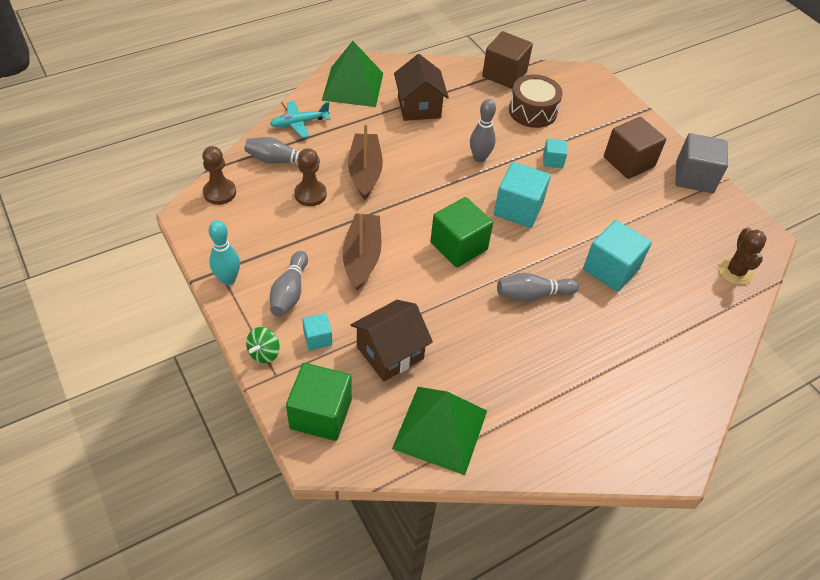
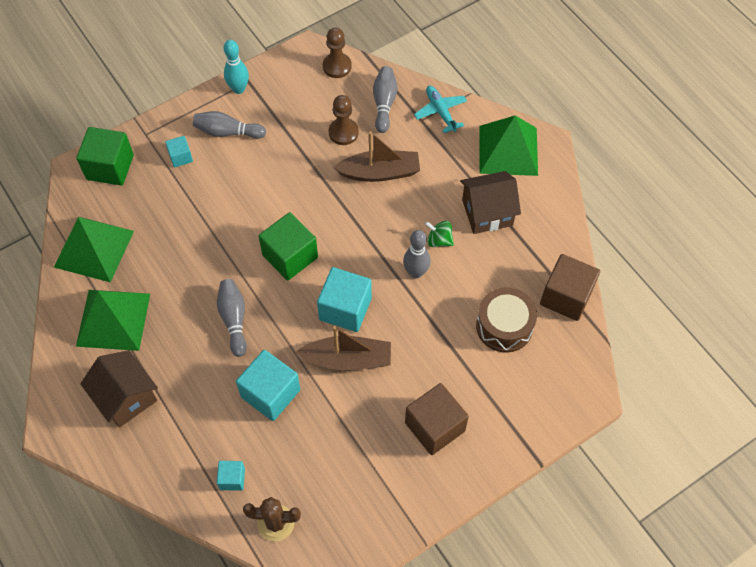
camera: 90 degrees right, 10 degrees up
green spinning top [246,327,280,363] -> green spinning top moved to [425,221,454,247]
brown boat [343,211,381,290] -> brown boat moved to [296,326,391,370]
brown house [351,300,433,382] -> brown house moved to [80,350,158,428]
turquoise cube [543,139,567,168] -> turquoise cube moved to [217,461,245,491]
grey cube [675,133,728,193] -> none
none -> green pyramid [76,290,150,351]

